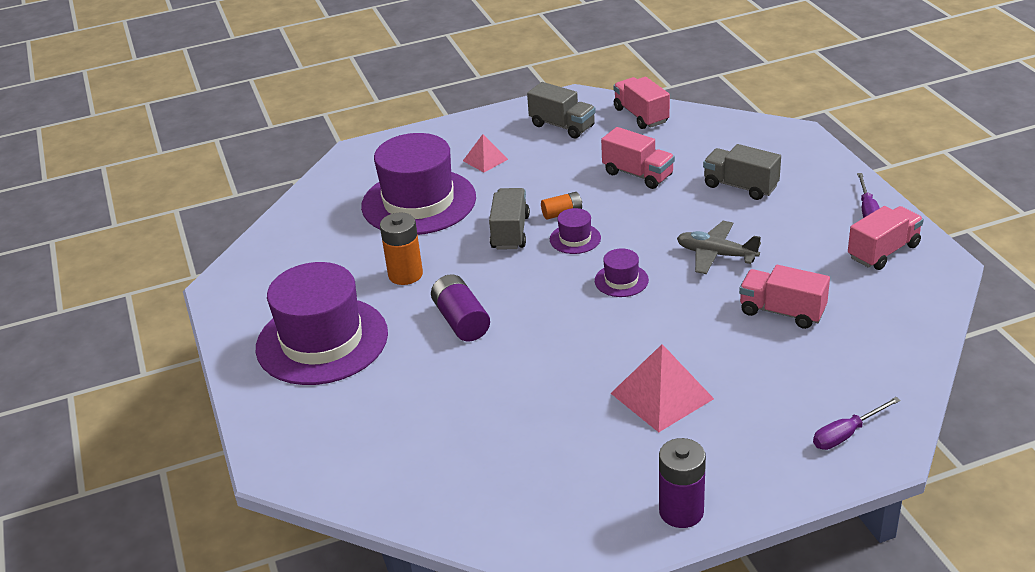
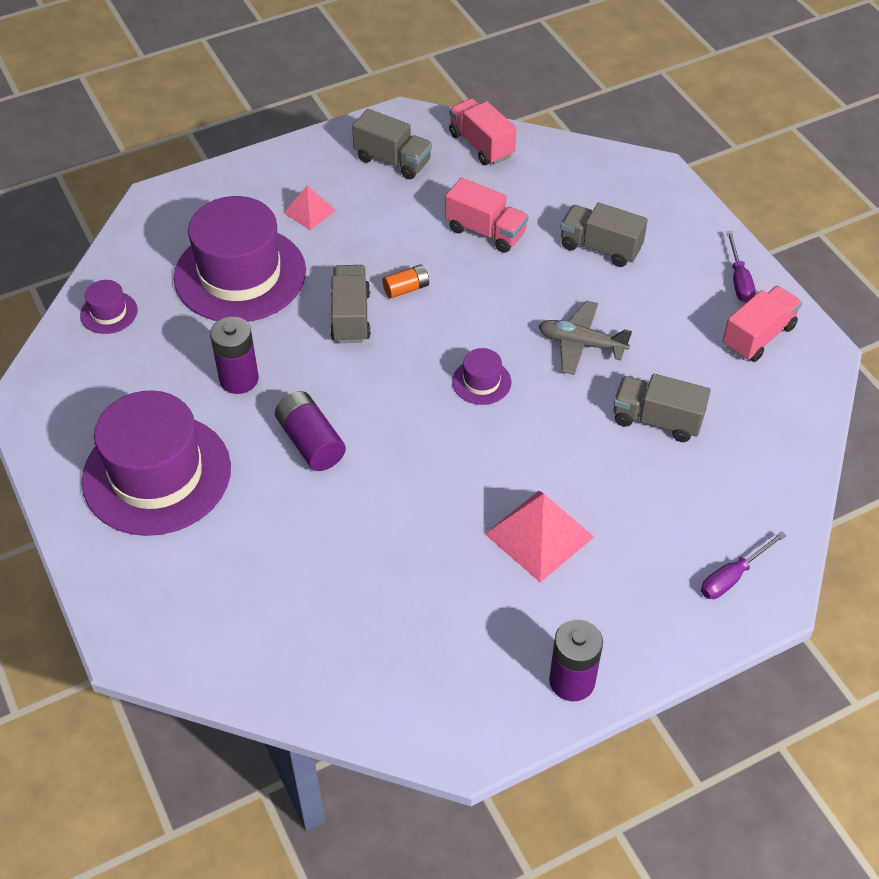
camera: 10 degrees left, 15 degrees up
orange battery [380,213,423,285] -> purple battery [210,317,259,394]
purple hat [550,208,601,254] -> purple hat moved to [80,280,138,334]
pink truck [739,265,830,329] -> grey truck [613,374,711,442]

